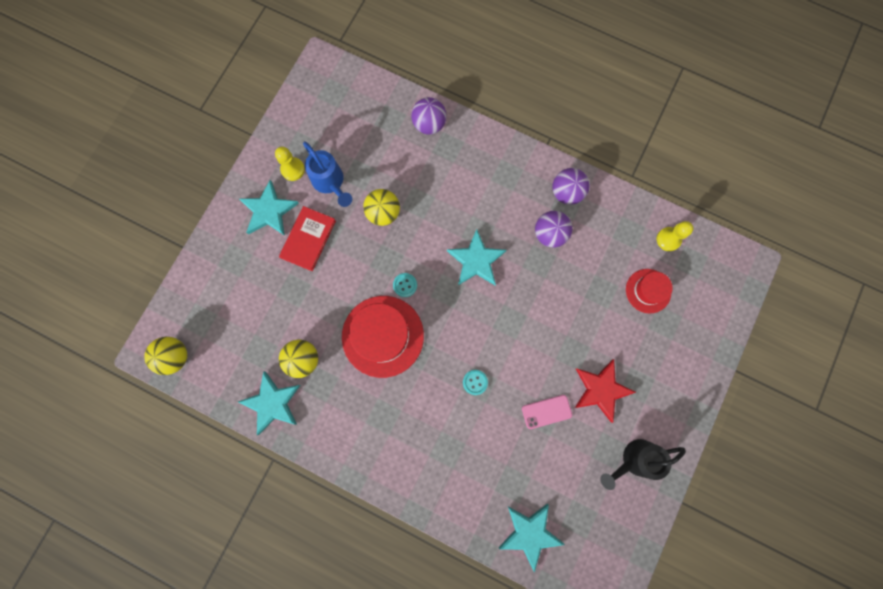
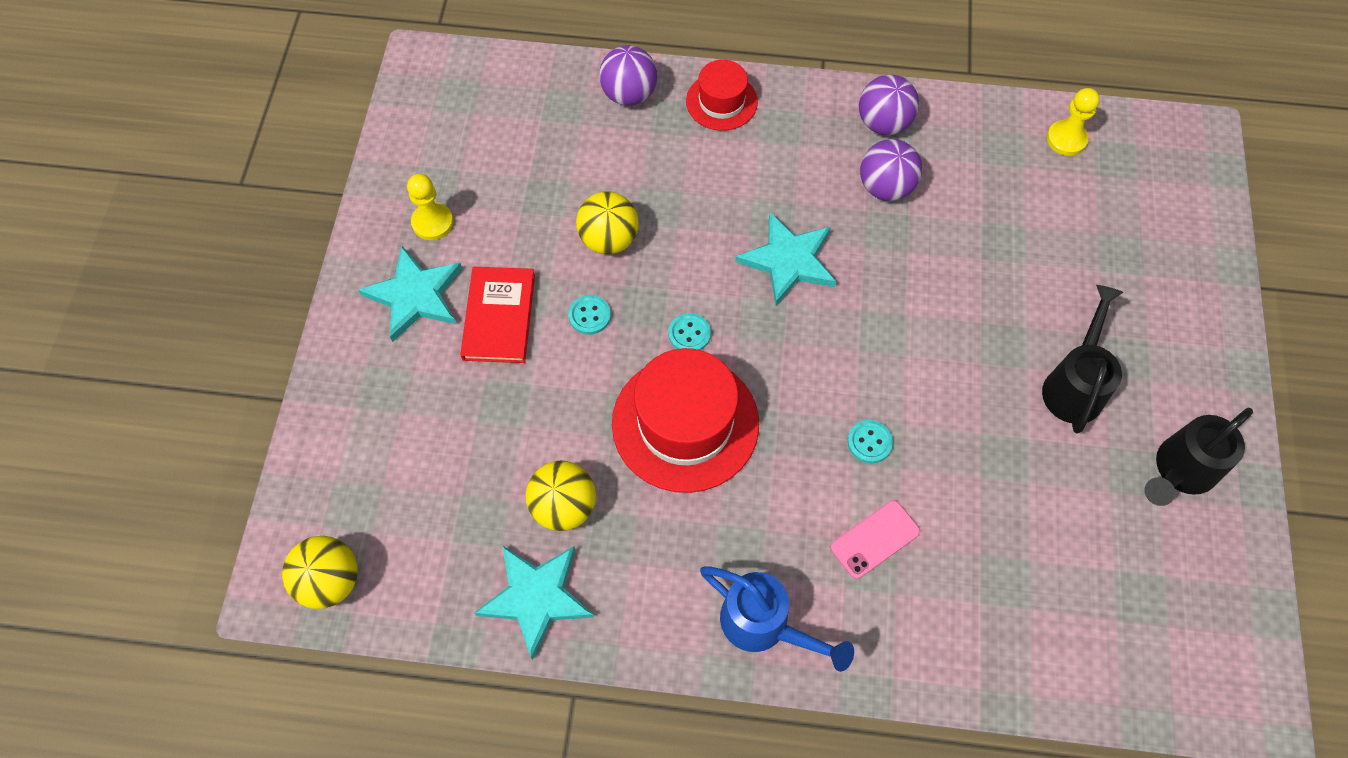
camera: 20 degrees left, 15 degrees down
blue watering can [303,141,352,207] -> blue watering can moved to [700,566,854,672]
turquoise star [499,504,565,573] -> none
pink phone [522,395,572,429] -> pink phone moved to [830,500,920,579]
red star [575,359,636,423] -> black watering can [1042,285,1124,434]
red hat [626,269,673,314] -> red hat moved to [686,60,758,131]
none -> turquoise button [568,295,611,335]

